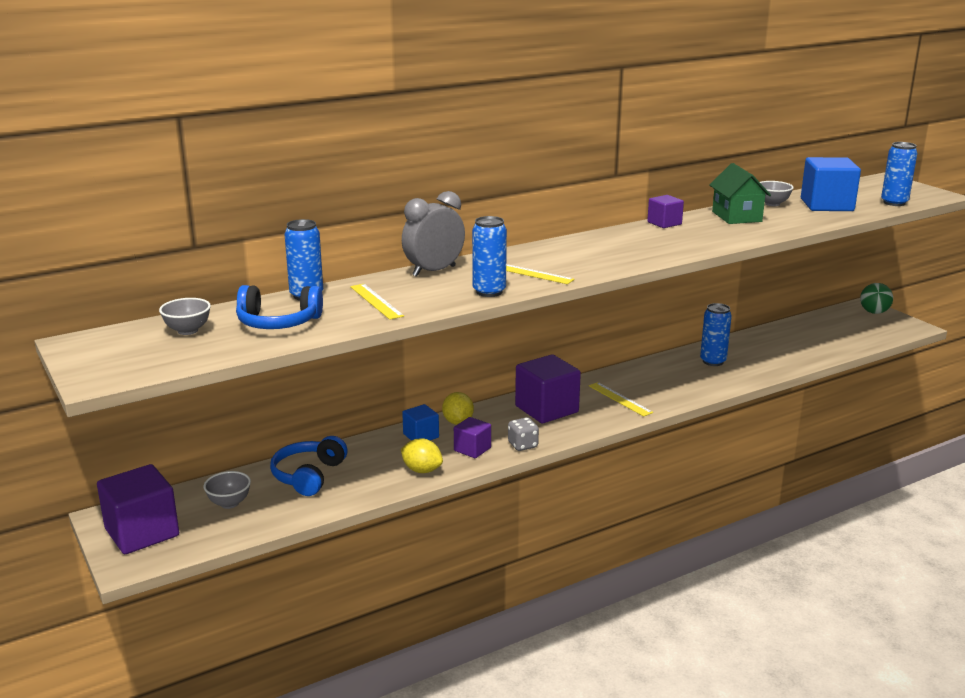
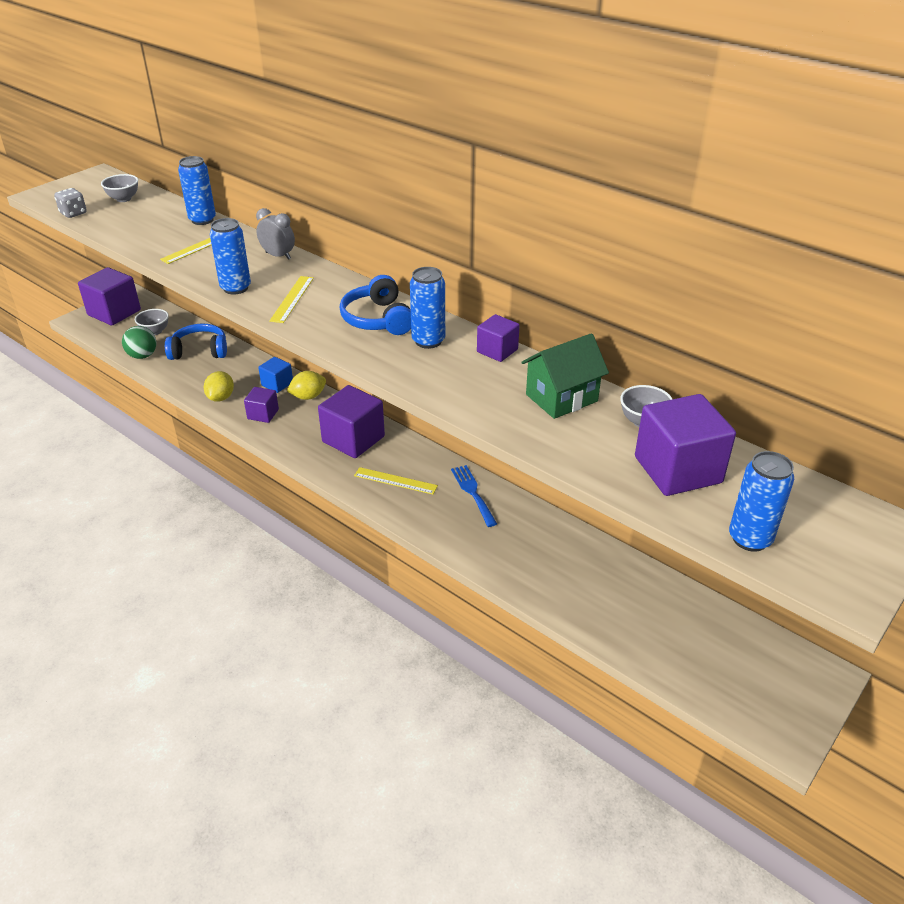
camera: 70 degrees right, 15 degrees up
blue headphones [236,285,323,329] -> blue headphones moved to [340,275,411,335]
grey clock [402,191,465,277] -> grey clock [256,208,295,260], size x0.66
grey dice [508,417,539,451] -> grey dice moved to [54,188,87,218]
yellow ruler [589,382,653,417] -> yellow ruler turned 75 degrees clockwise [354,467,438,494]
blue can [700,303,732,366] -> blue can moved to [410,267,445,349]
blue cube [801,157,861,211] -> purple cube [635,394,736,496]
green ball [860,283,893,314] -> green ball moved to [122,326,156,359]
none -> blue fork [451,465,497,527]

